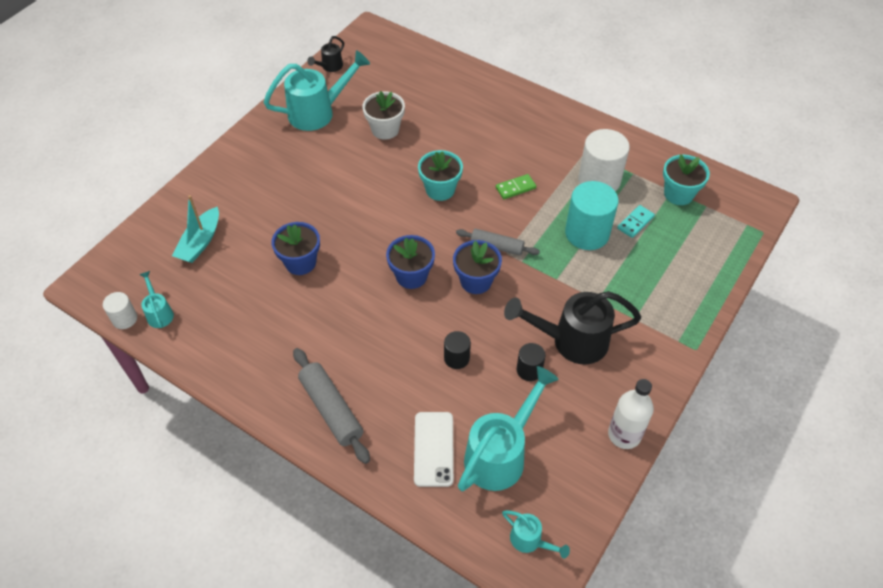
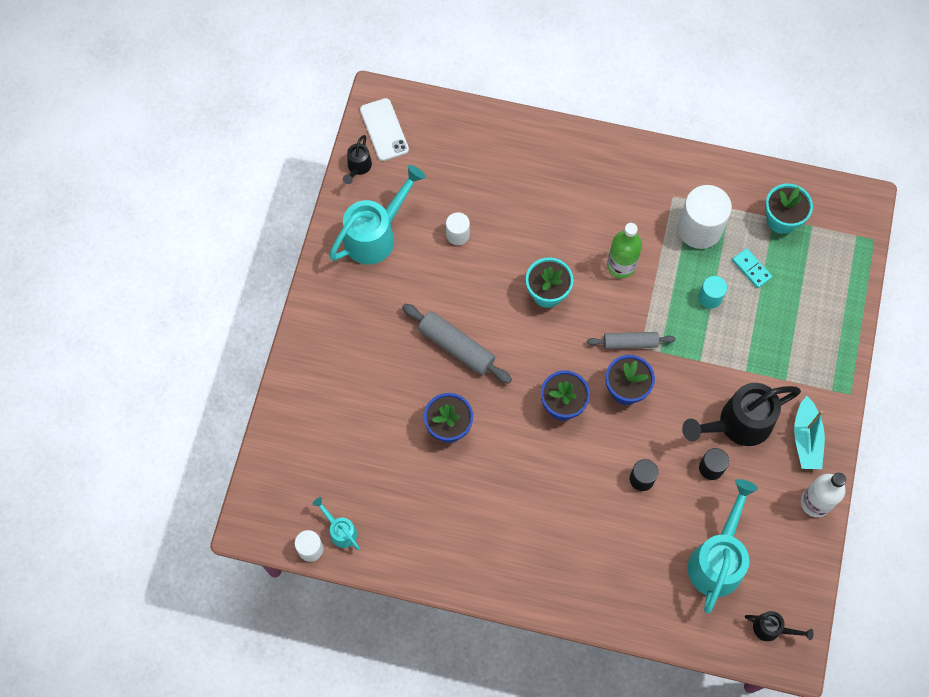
camera: 20 degrees left, 15 degrees up
turquoise boat [172,195,219,263] -> turquoise boat moved to [794,396,825,469]
grey rolling pin [293,348,370,464] -> grey rolling pin moved to [402,304,512,384]
white flower pot [362,91,405,140] -> white cylinder [446,212,470,245]
white phone [414,412,454,487] -> white phone moved to [360,98,409,161]
green domino [496,174,536,199] -> green bottle [607,223,642,278]
turquoise watering can [502,510,570,558] -> black watering can [745,611,814,641]
turquoise cylinder [565,181,618,250] -> turquoise cylinder [698,276,727,309], size x0.52
turquoise domino [617,205,655,238] -> turquoise domino turned 60 degrees counterclockwise [732,248,772,288]

